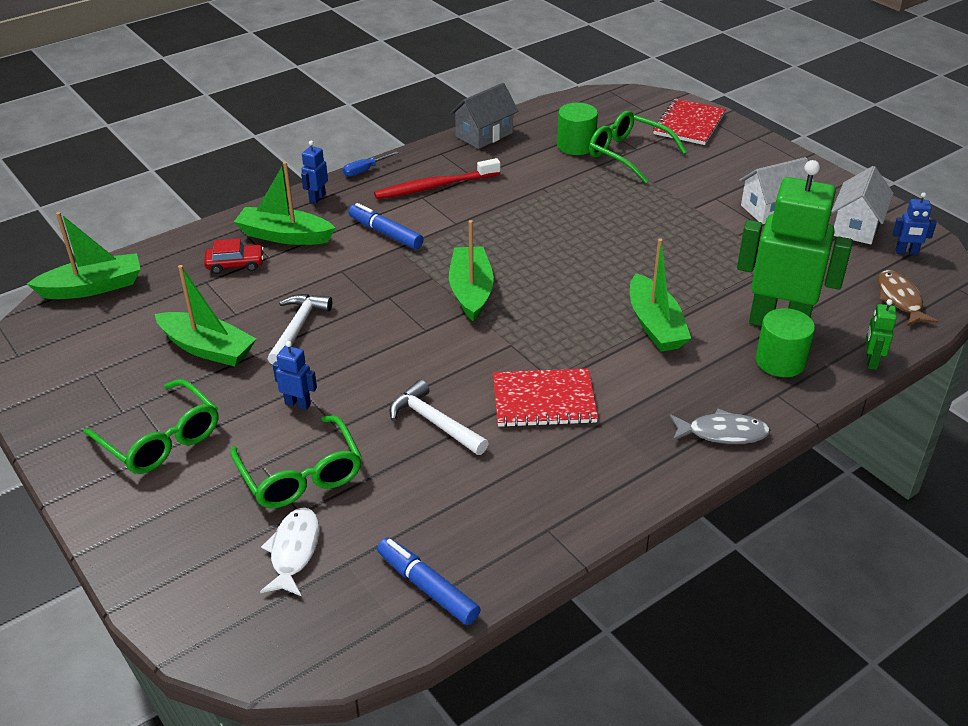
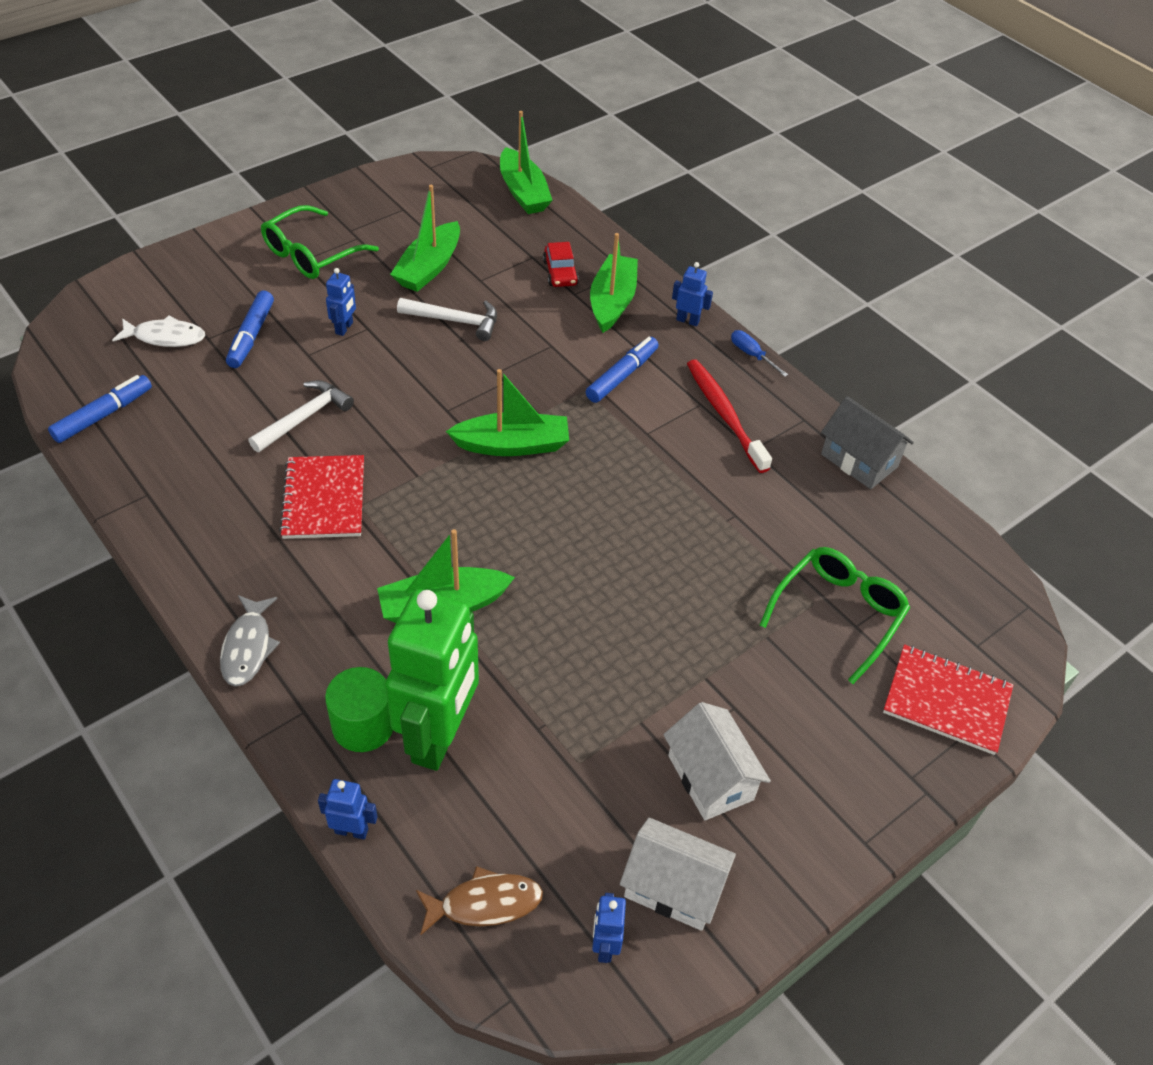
camera: 85 degrees right, 10 degrees up
green glasses [230,415,362,508] -> blue marker [226,291,274,368]
green cylinder [557,103,598,155] -> none
green robot [866,299,897,370] -> blue robot [318,779,378,840]

